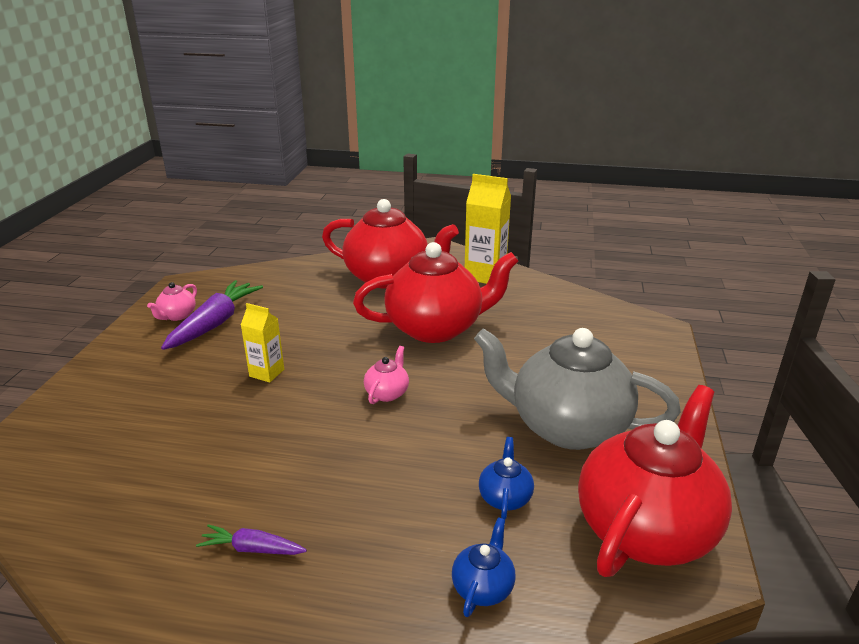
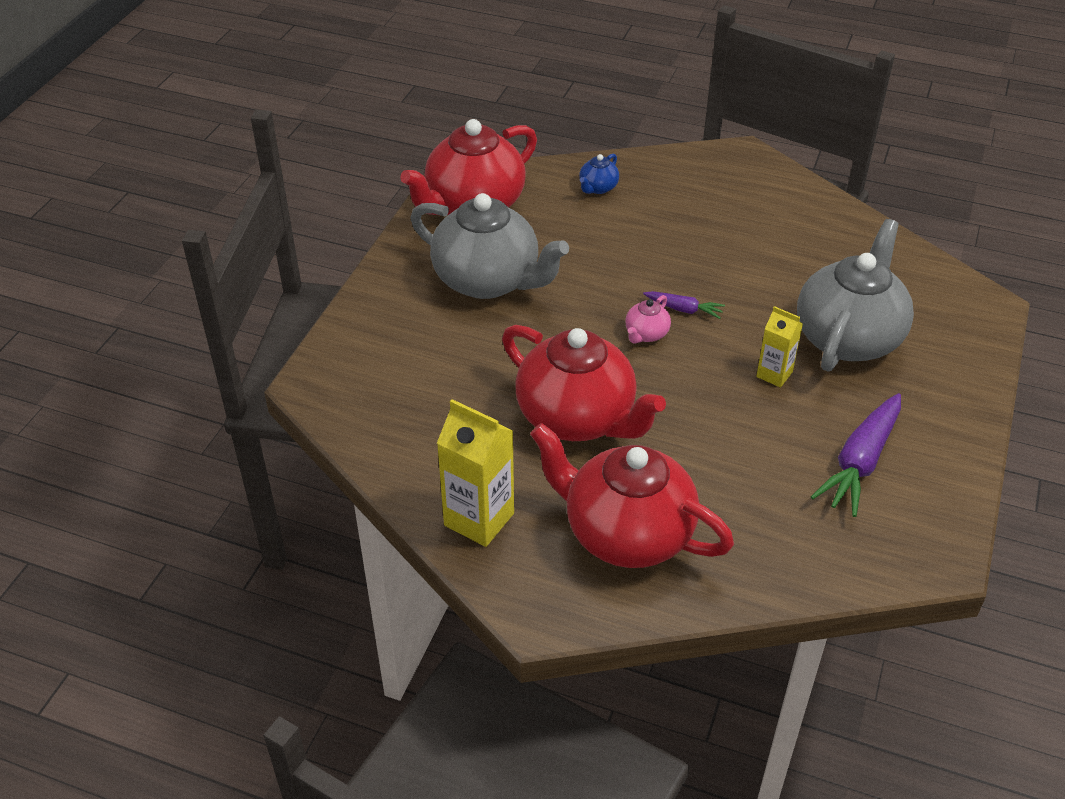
camera: 170 degrees left, 15 degrees up
pink teapot [147,282,197,321] -> none
purple carrot [196,524,307,555] -> purple carrot moved to [643,291,725,319]
red teapot [353,242,518,343] -> red teapot turned 135 degrees counterclockwise [502,325,666,441]
blue teapot [479,437,534,519] -> none
none -> grey teapot [797,219,914,372]

